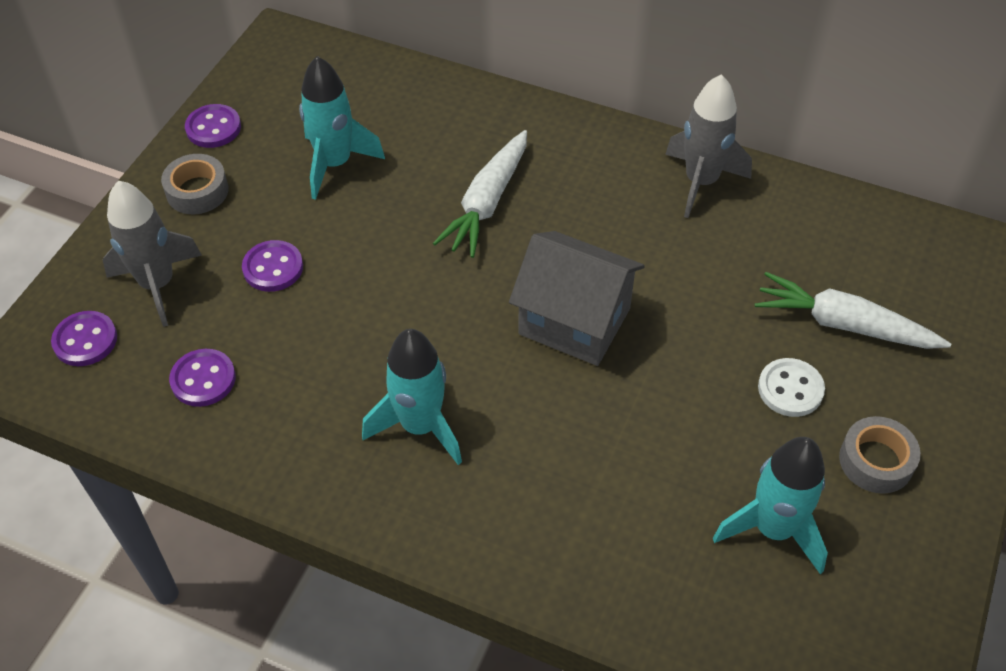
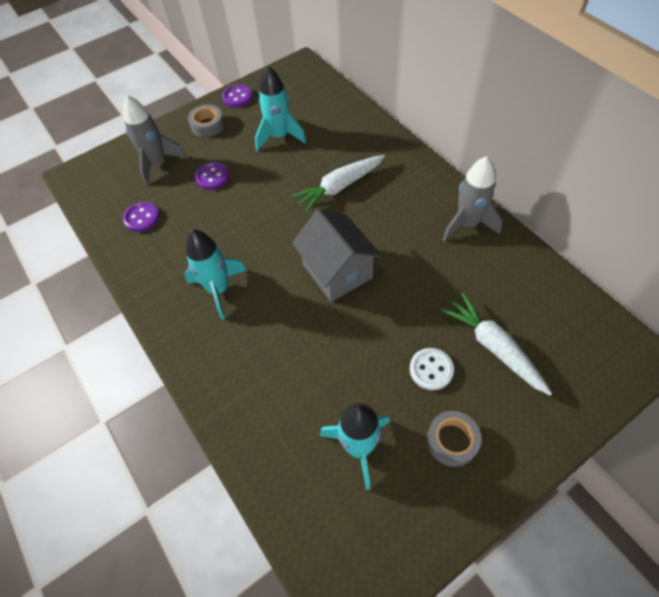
camera: 35 degrees right, 5 degrees up
purple button [51,311,117,366] -> none

